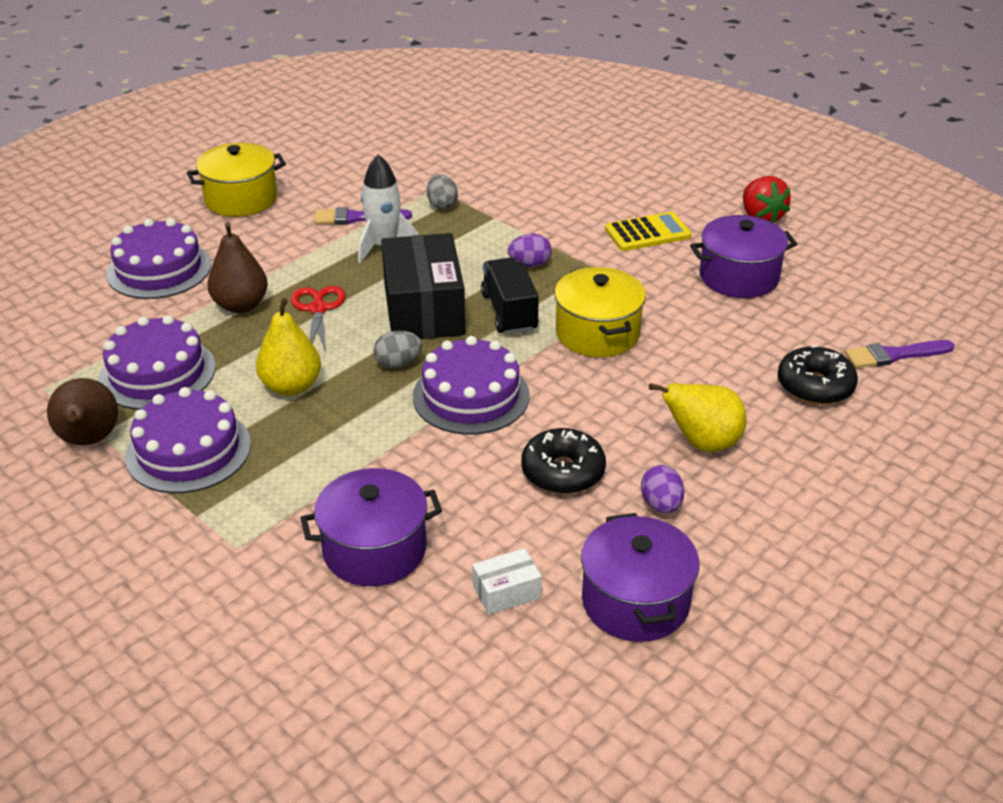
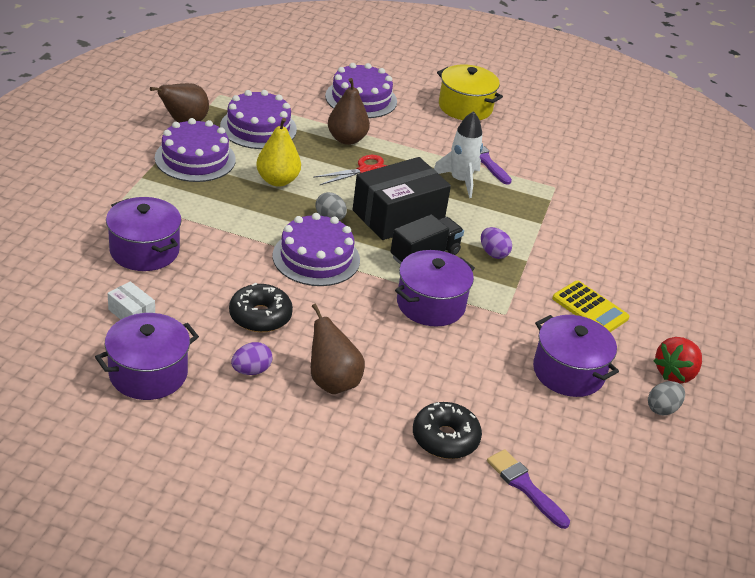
camera: 60 degrees right, 0 degrees up
grey egg [427,174,458,209] -> grey egg moved to [648,381,685,415]
yellow pot [554,267,646,357] -> purple pot [395,250,475,327]
yellow pear [649,383,747,452] -> brown pear [311,304,365,394]

